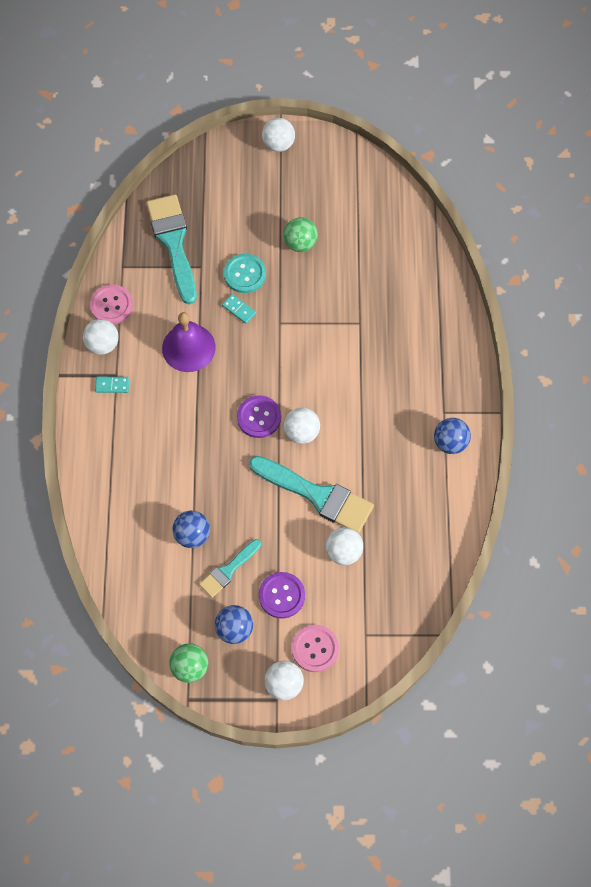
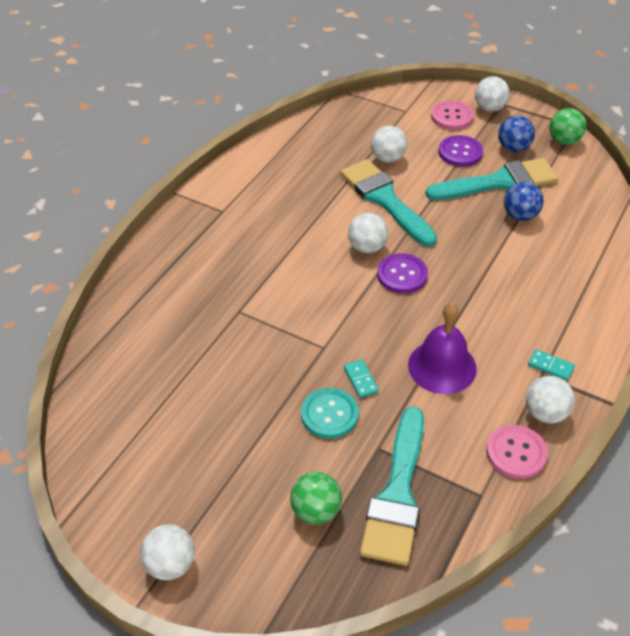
camera: 150 degrees left, 20 degrees down
turquoise brush [199,539,261,598] -> turquoise brush [425,158,558,200], size x1.80
green ball [284,217,318,252] -> green ball moved to [290,472,342,525]
blue ball [434,418,471,454] -> none

